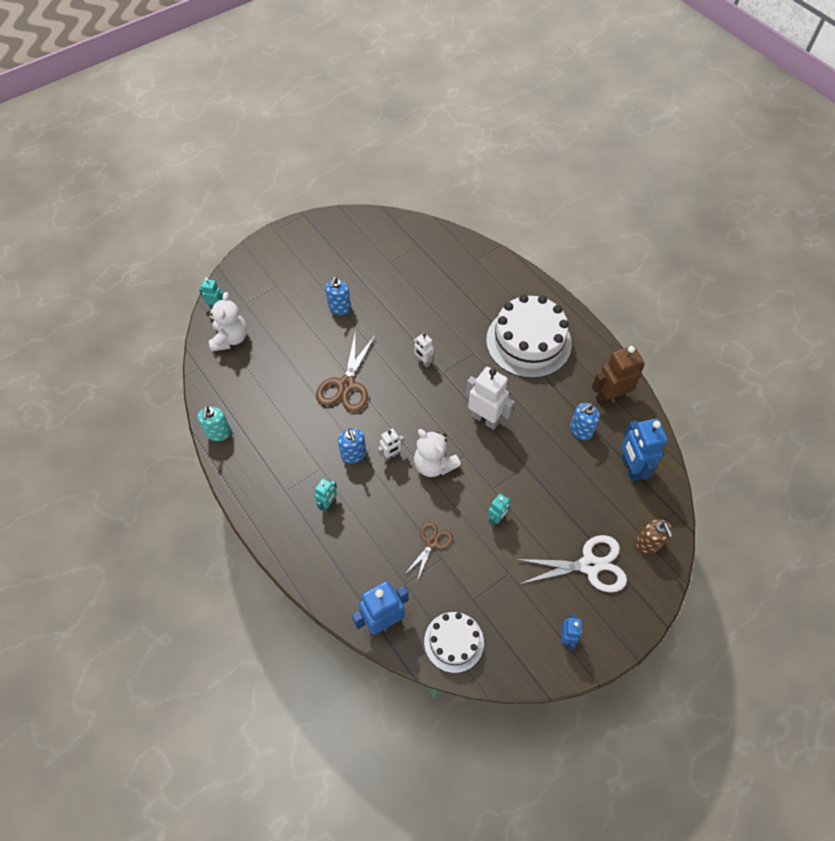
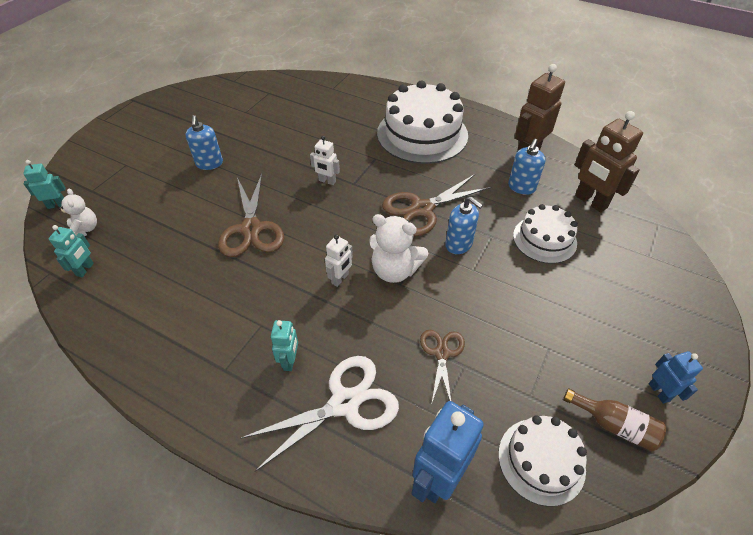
camera: 25 degrees left, 10 degrees down
turquoise soap dispenser [198,406,231,441] -> none
white teddy bear [207,292,247,351] -> white teddy bear [58,189,97,236], size x0.61
blue soap dispenser [338,428,366,464] -> blue soap dispenser moved to [445,196,483,254]
white robot [466,367,514,430] -> brown scissors [382,174,491,236]
turquoise robot [487,494,511,526] -> turquoise robot moved to [49,225,94,277]
white scissors [516,535,627,592] -> white scissors moved to [240,356,399,472]
blue robot [621,419,668,482] -> brown robot [575,111,643,213]
brown soap dispenser [635,519,673,554] -> none
none -> white cake [513,204,578,264]
none -> brown bottle [563,388,666,451]

